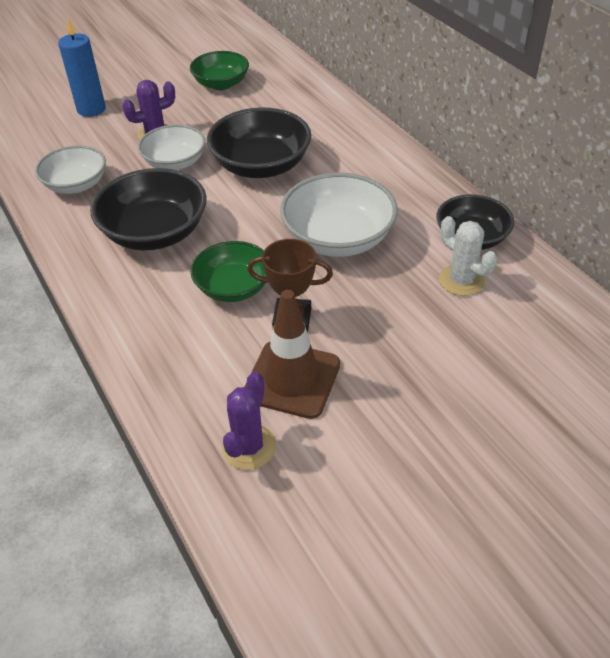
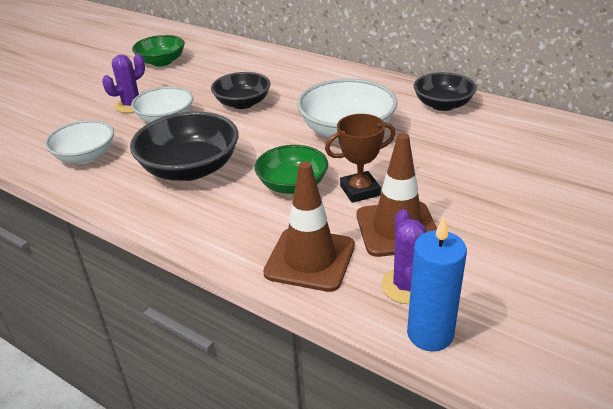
camera: 25 degrees left, 10 degrees down
blue candle [58,19,106,117] -> blue candle moved to [407,217,467,351]
black bowl [207,107,312,178] -> black bowl [211,72,271,109], size x0.66
white cactus [439,216,497,296] -> none
none -> brown traffic cone [263,161,355,292]

